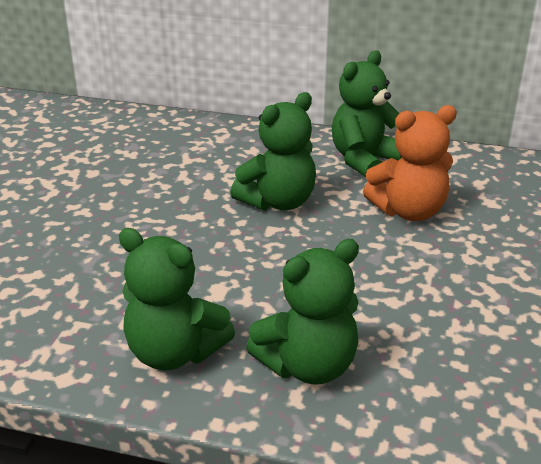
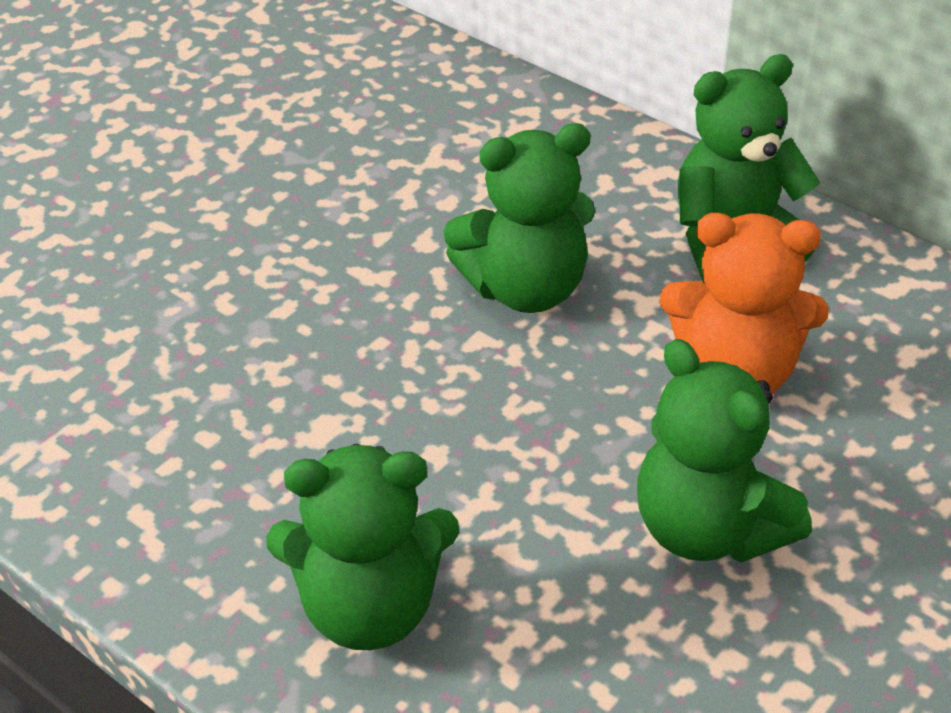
camera: 25 degrees right, 10 degrees up
green teddy bear [119,228,235,370] -> green teddy bear moved to [637,339,812,563]

